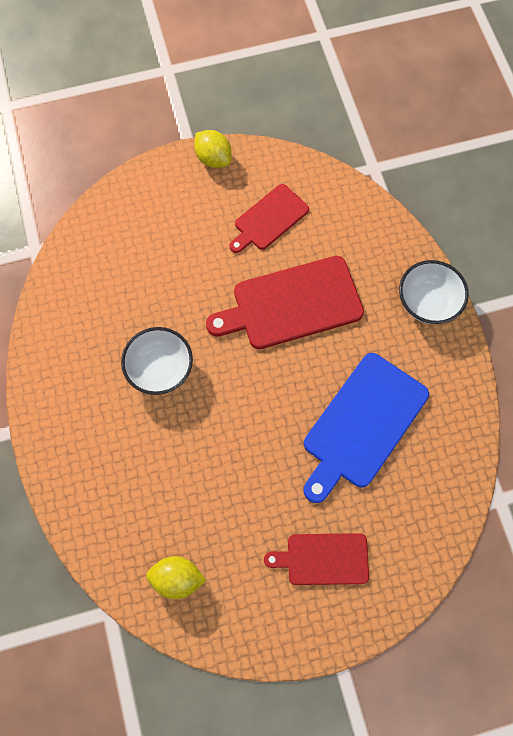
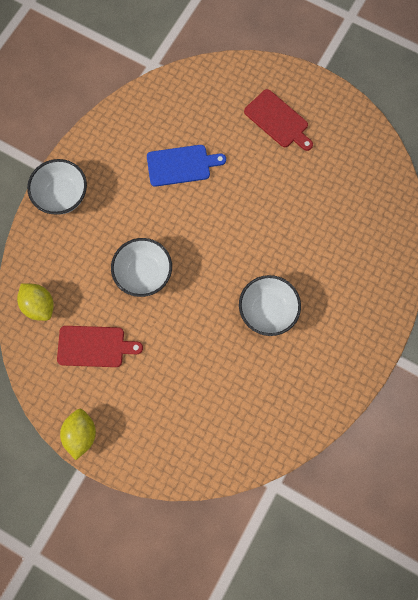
camera: 135 degrees left, 5 degrees up
yellow lemon [146,556,206,599] -> yellow lemon moved to [17,283,54,321]
red cutting board [206,256,364,349] -> white bowl [111,238,172,297]
blue cutting board [304,353,429,503] -> blue cutting board [147,145,226,187], size x0.60

